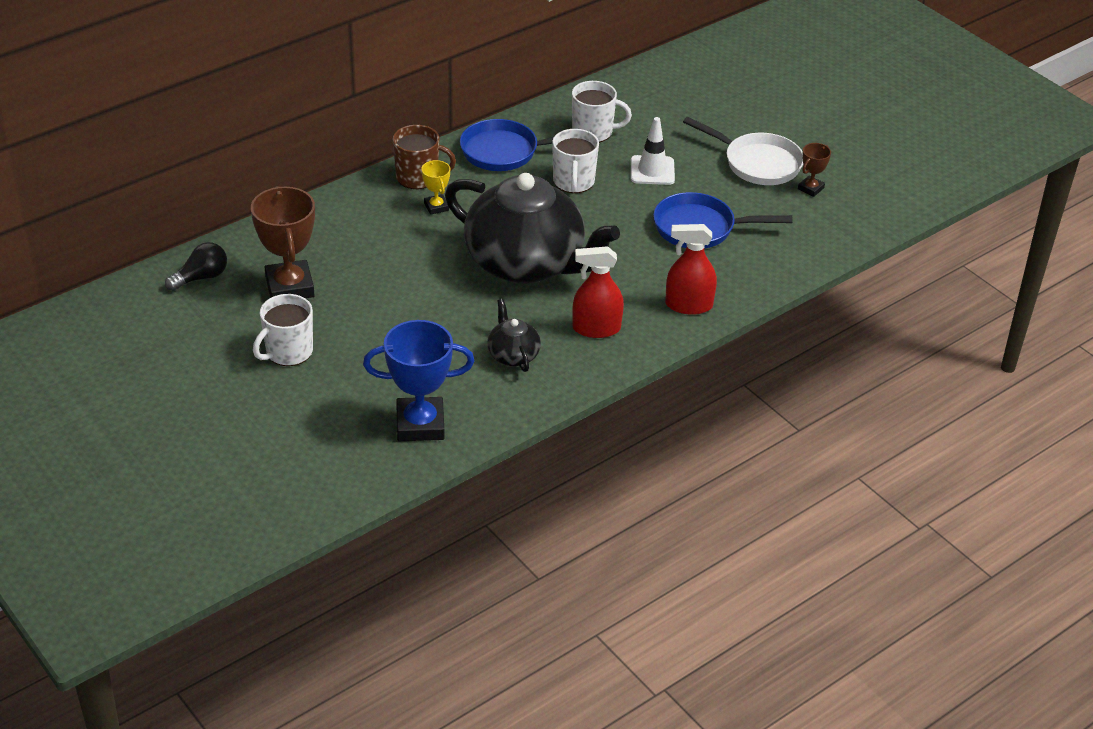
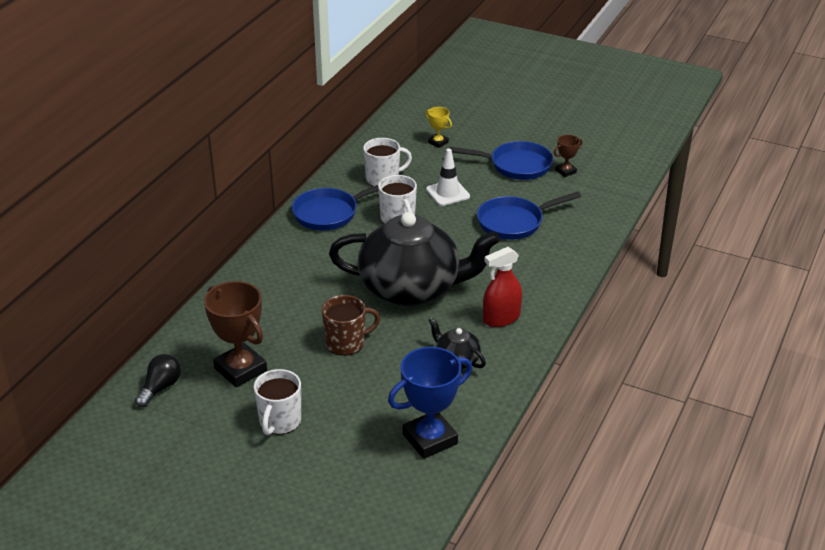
camera: 25 degrees left, 5 degrees down
brown mug [393,125,456,189] -> brown mug moved to [322,295,380,356]
yellow trophy [422,160,450,215] -> yellow trophy moved to [426,107,452,148]
red spray bottle [665,224,717,315] -> none
white pan [683,117,803,185] -> blue pan [449,141,553,180]
brown trophy [798,143,831,197] -> brown trophy turned 45 degrees clockwise [554,135,582,177]

